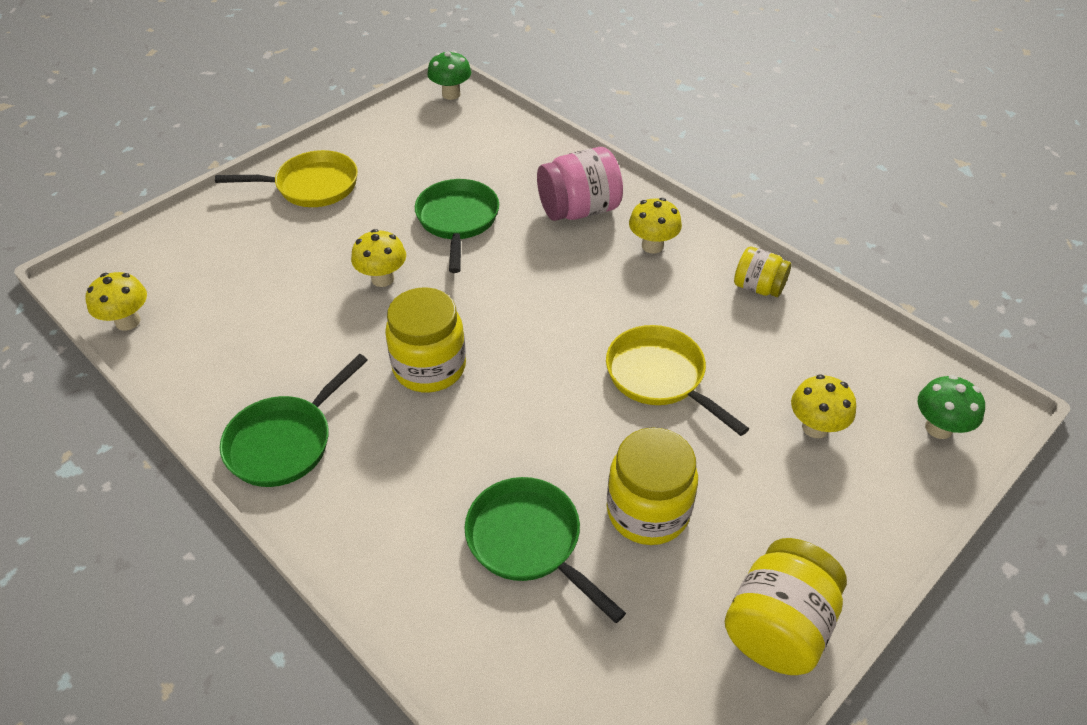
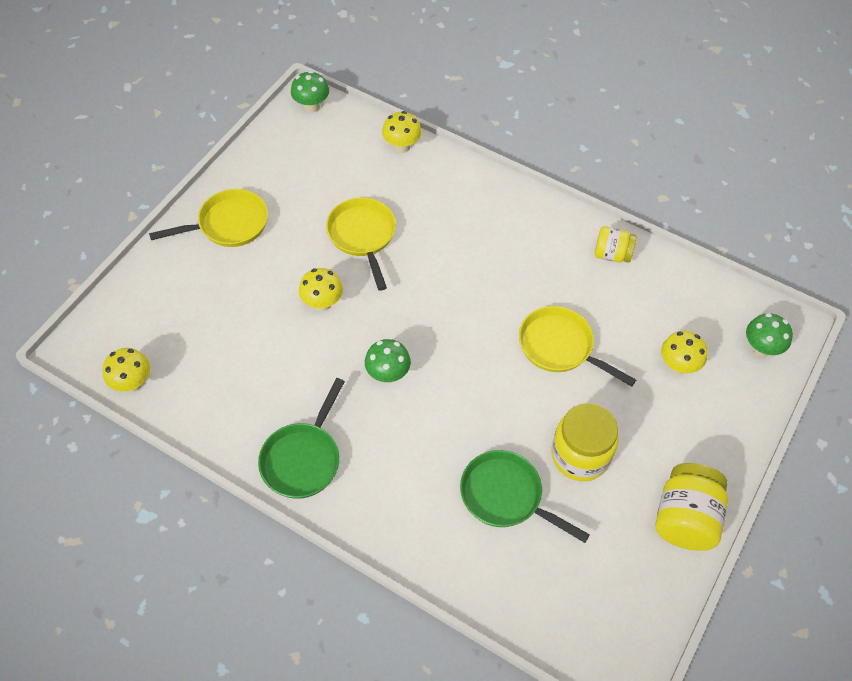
camera: 15 degrees left, 10 degrees up
yellow jar [385,287,466,392] -> green mushroom [365,339,411,383]
green pan [415,179,499,273] -> yellow pan [326,197,396,291]
pink jar [537,147,623,221] -> none
yellow mushroom [629,198,682,253] -> yellow mushroom moved to [382,111,422,153]

